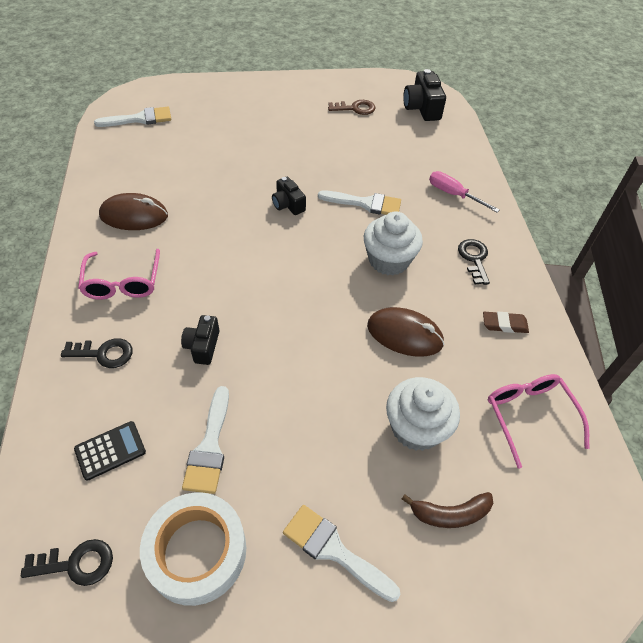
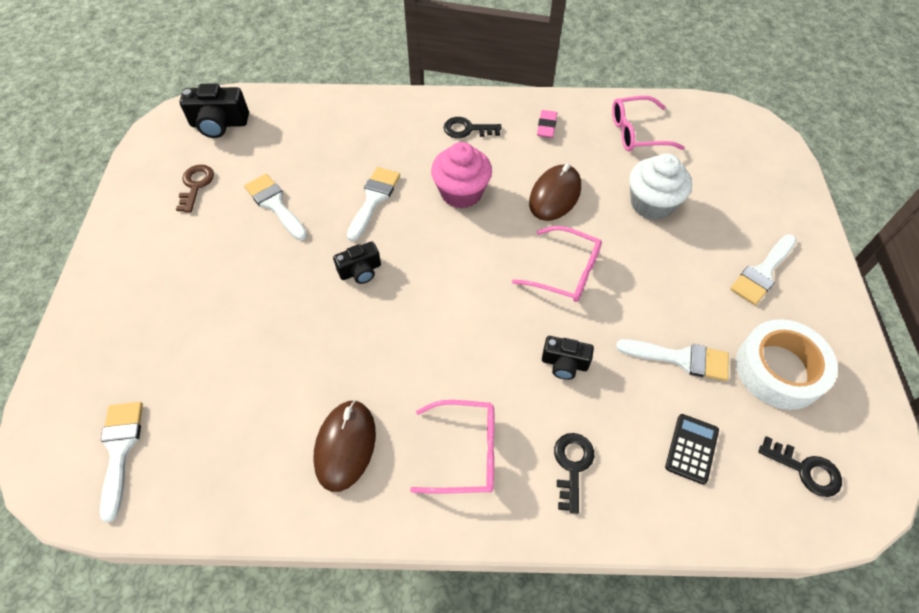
camera: 80 degrees left, 5 degrees up
black key [21,539,113,586] -> black key turned 120 degrees clockwise [758,436,842,497]
black calculator [74,421,146,481] -> black calculator turned 45 degrees clockwise [665,414,719,485]
white cupcake [364,211,423,275] -> pink cupcake [431,142,492,209]
brown banana [402,492,493,528] -> none
pink screwdriver [429,171,500,212] -> none
brown eraser [483,311,529,333] -> pink eraser [537,110,557,138]
none -> white brush [244,174,307,240]
none -> pink glasses [512,226,602,302]

